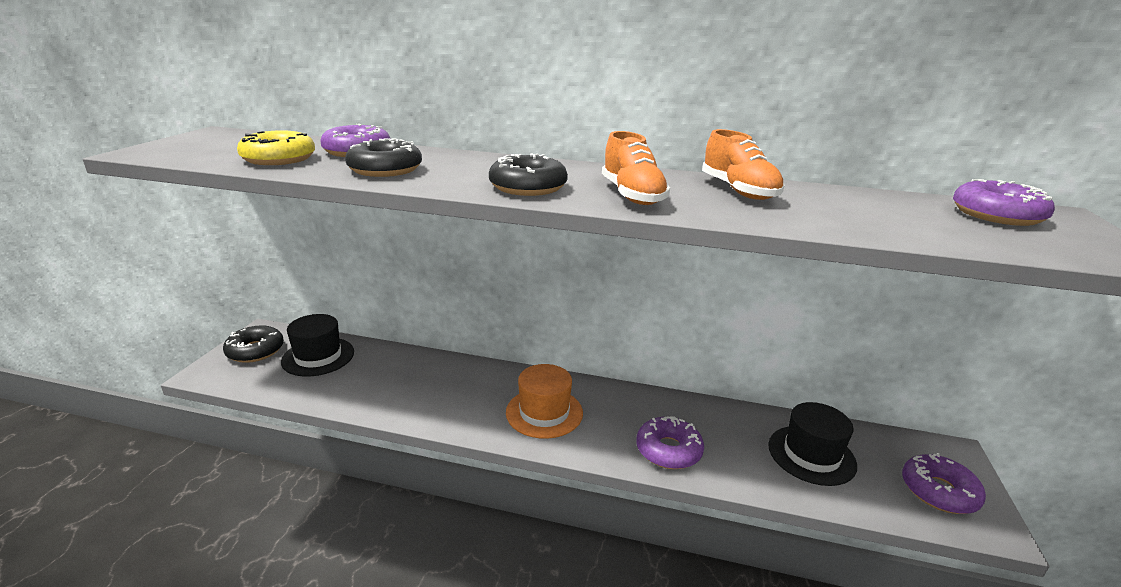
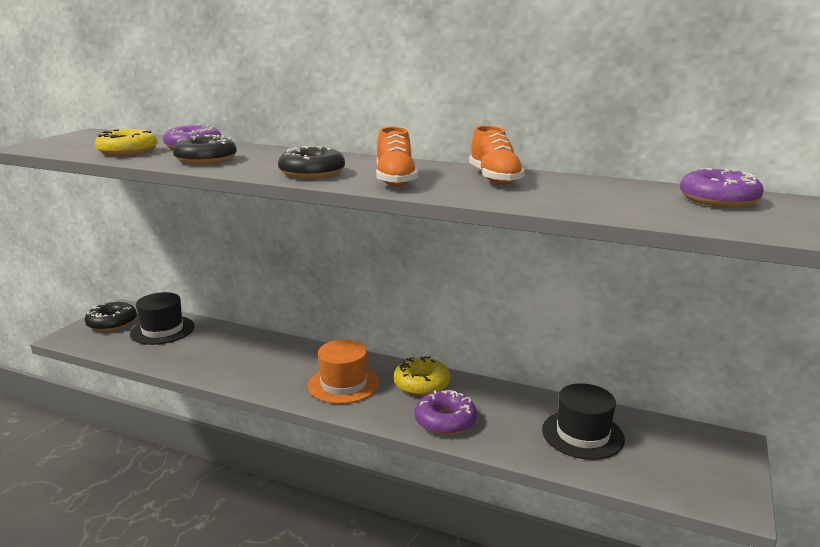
camera: 10 degrees right, 5 degrees down
purple donut [902,453,986,514] -> none
none -> yellow donut [394,356,450,396]

